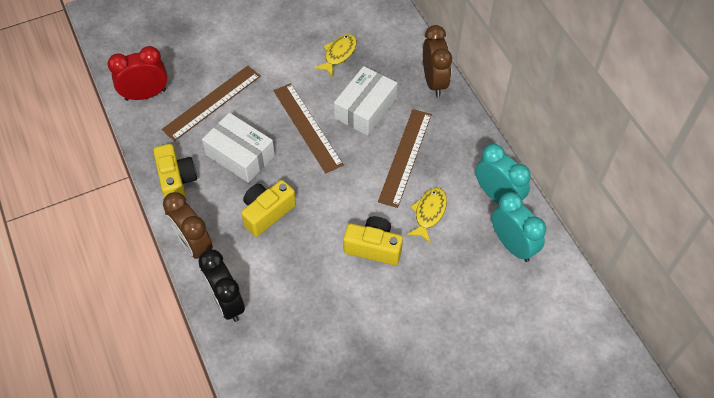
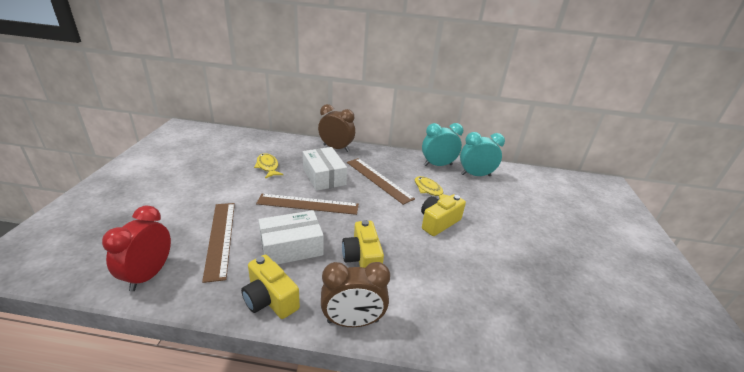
camera: 60 degrees left, 25 degrees down
yellow camera [153,144,197,198] -> yellow camera turned 150 degrees counterclockwise [241,255,300,319]
black clock [198,249,245,322] -> none

